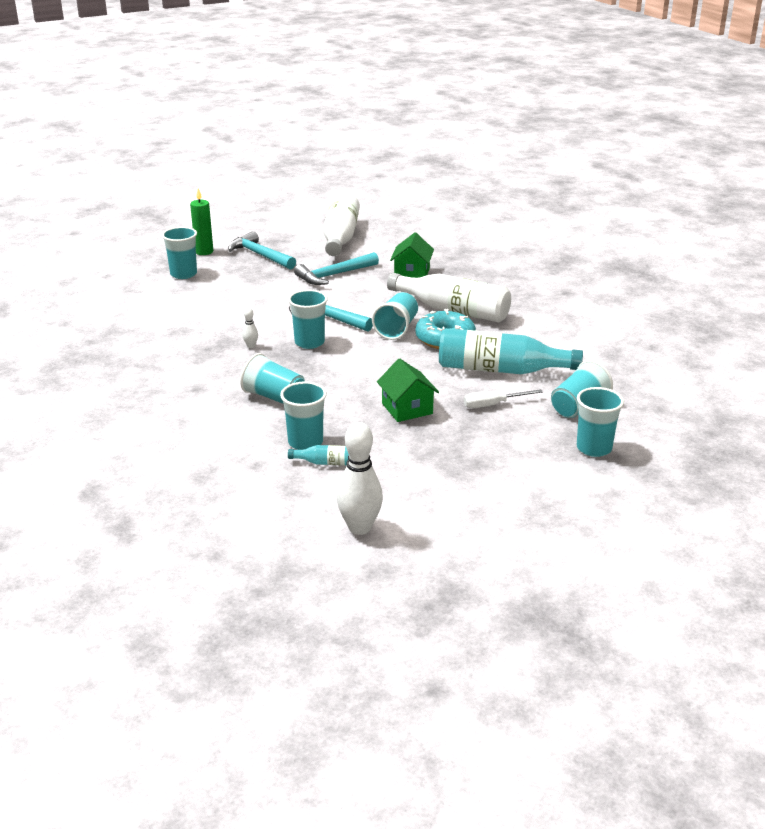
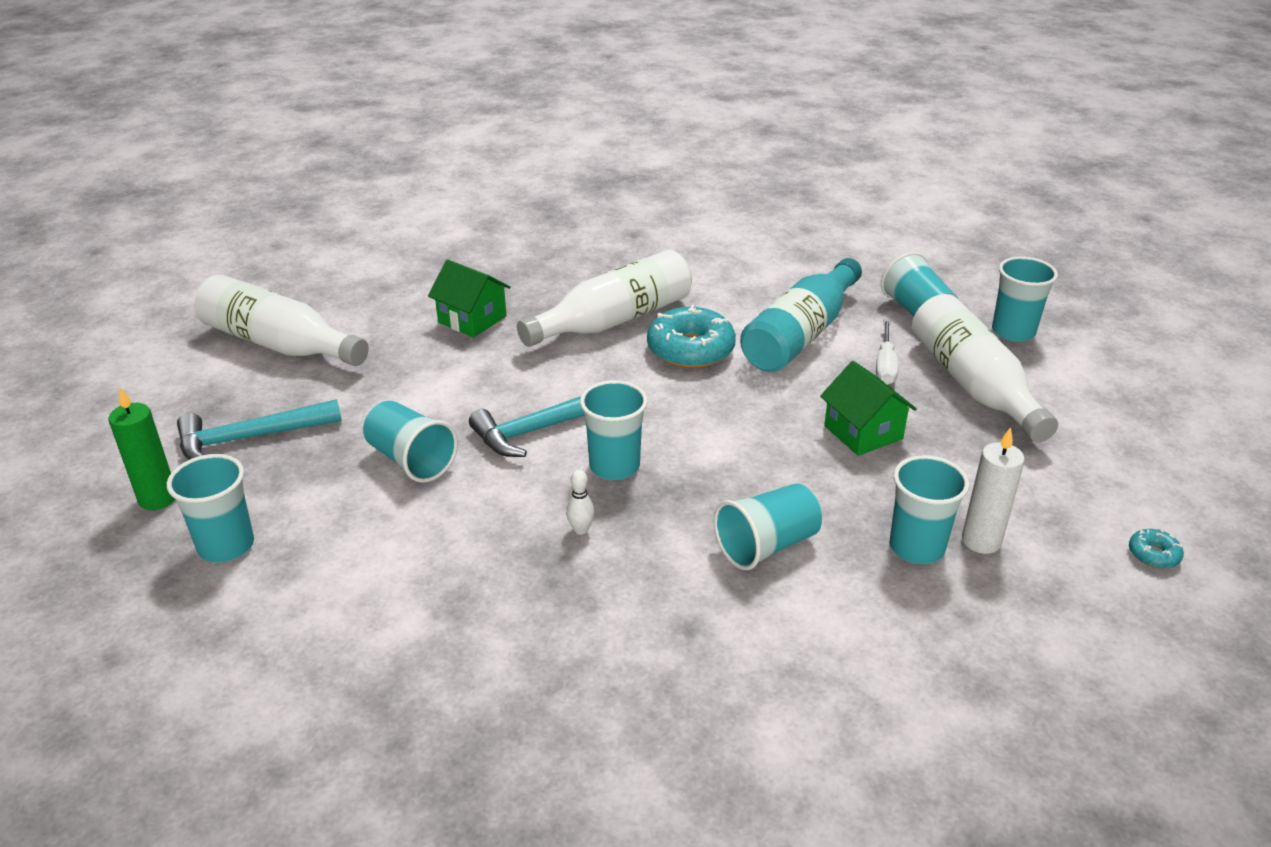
camera: 65 degrees left, 5 degrees up
turquoise bottle [288,445,349,466] -> white candle [962,427,1025,554]
turquoise hammer [294,252,379,285] -> none
white bowling pin [337,422,383,535] -> turquoise donut [1129,529,1184,569]
turquoise cup [372,292,418,340] -> turquoise cup moved to [363,401,458,483]
green house [377,358,439,422] -> green house turned 60 degrees clockwise [820,361,917,456]
none -> white bottle [912,294,1058,442]

